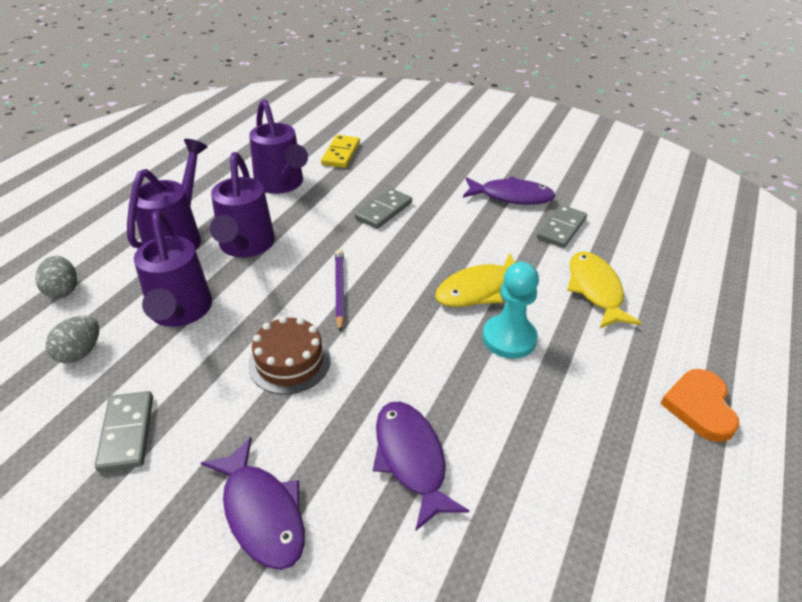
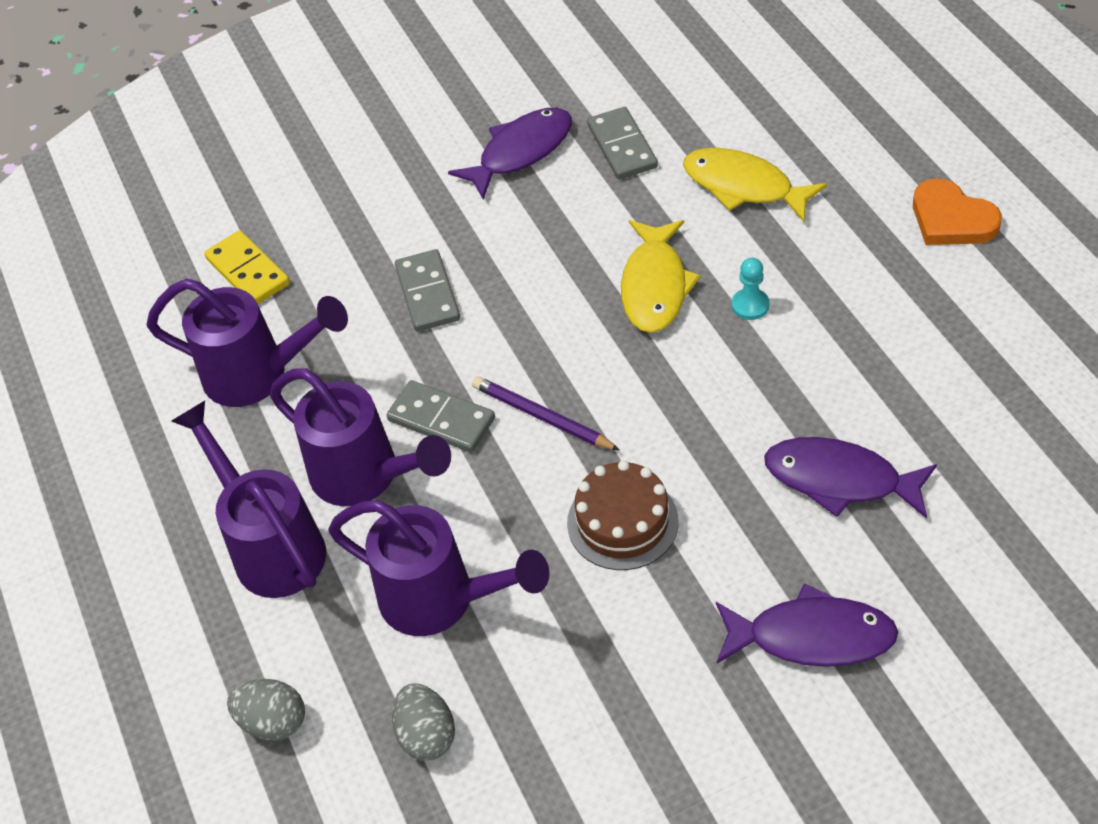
camera: 45 degrees left, 10 degrees up
grey domino [95,391,153,472] -> grey domino moved to [387,380,495,452]
turquoise pawn [482,262,539,359] -> turquoise pawn [732,258,770,320], size x0.53

